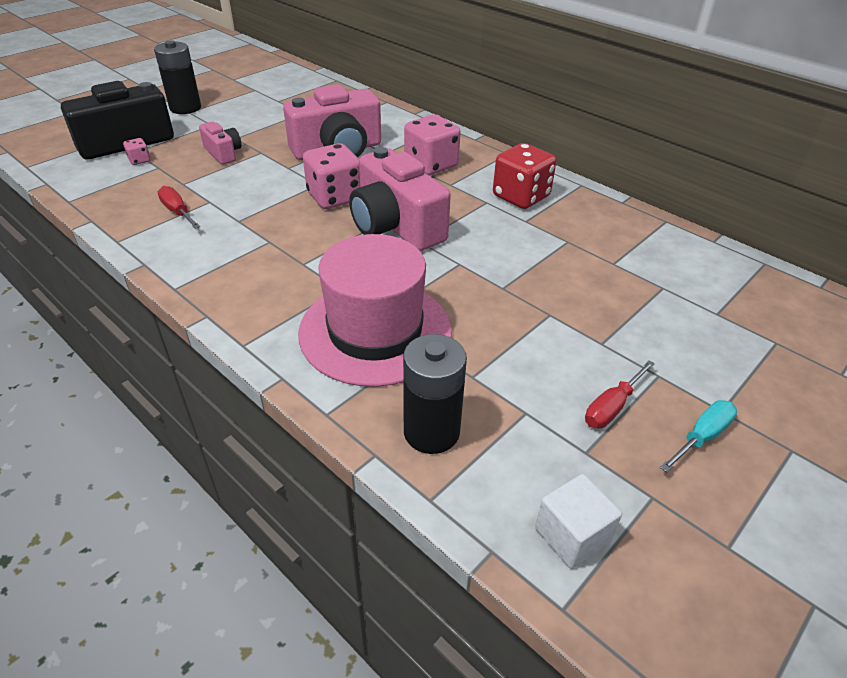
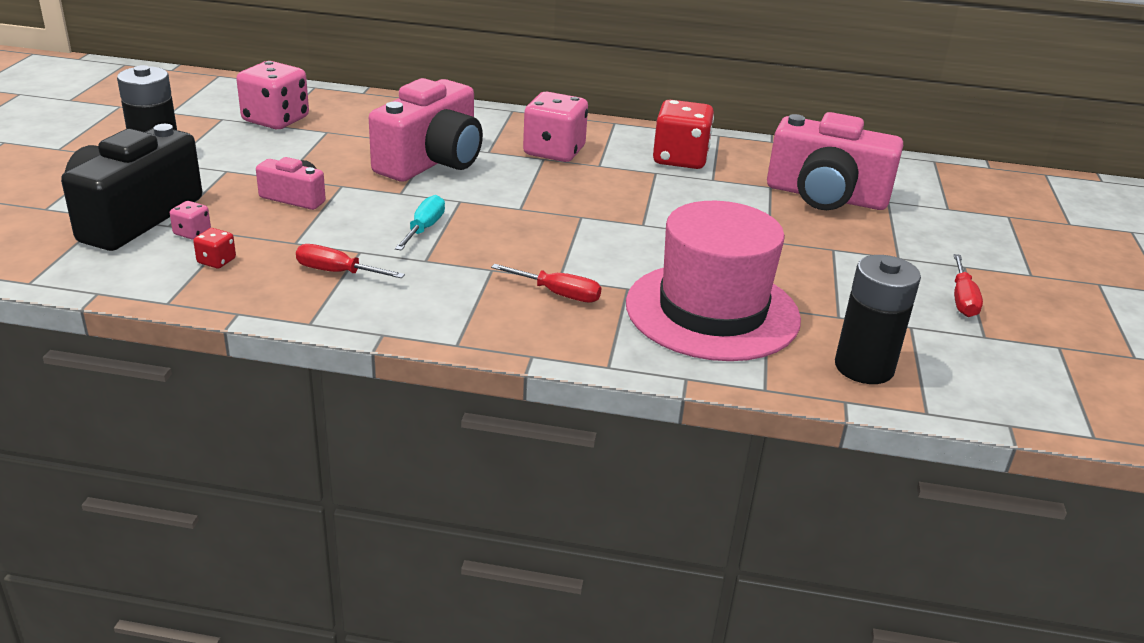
camera: 35 degrees left, 10 degrees down
pink dice [303,143,360,209] -> pink dice moved to [236,61,309,129]
pink camera [349,147,451,251] -> pink camera moved to [767,112,903,210]
white cube [535,474,622,569] -> none
turquoise screwdriver [660,400,737,473] -> turquoise screwdriver moved to [395,195,445,251]
none -> red dice [193,228,236,269]
none -> red screwdriver [491,264,601,303]

